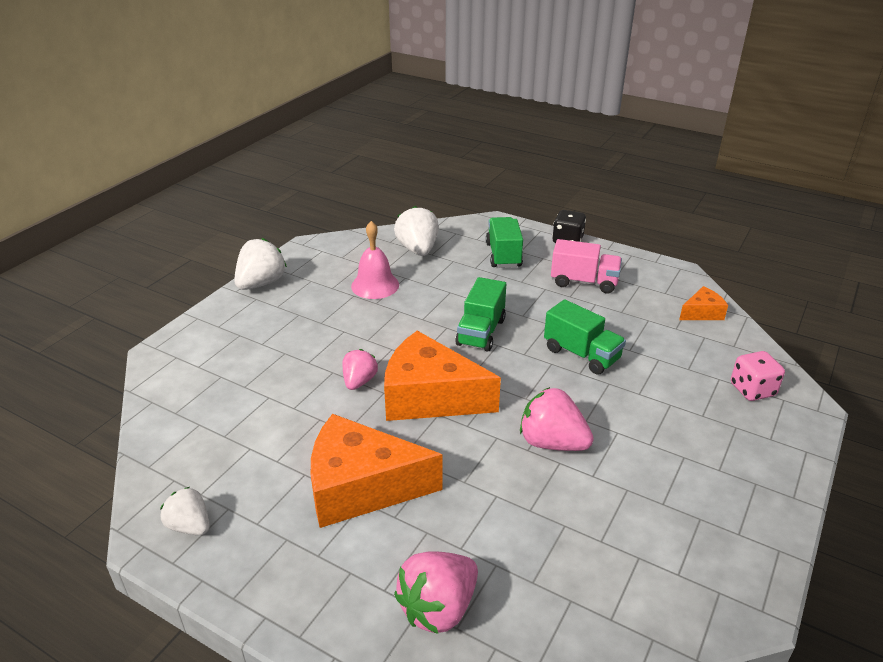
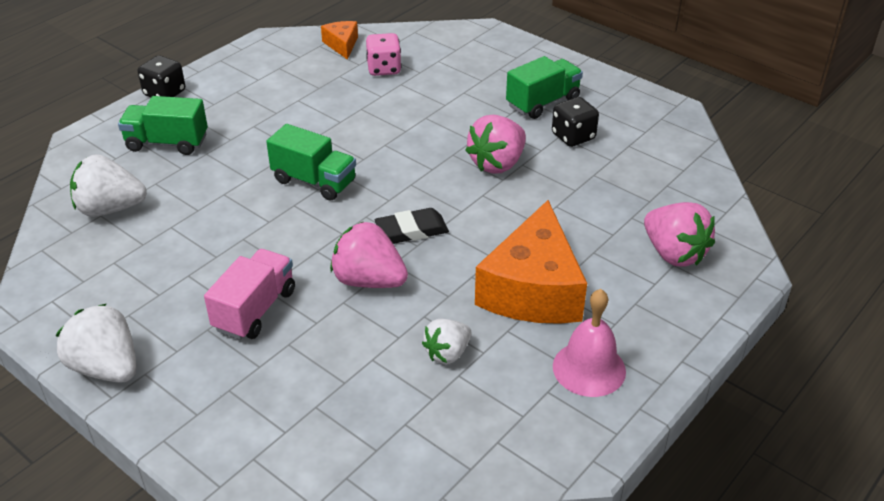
camera: 80 degrees left, 5 degrees up
white strawberry [160,487,210,535] -> white strawberry moved to [422,319,471,364]
pink strawberry [343,349,378,390] -> pink strawberry [330,221,408,288], size x1.57
pink bell [351,221,399,299] -> pink bell moved to [553,289,626,397]
orange cheese [384,331,501,421] -> black eraser [375,208,449,244]
green truck [544,299,626,375] -> green truck moved to [506,56,583,119]
pink truck [551,239,622,293] -> pink truck moved to [204,249,295,340]
pink dice [731,351,785,401] -> pink dice moved to [366,33,401,76]
none -> black dice [552,97,599,147]

